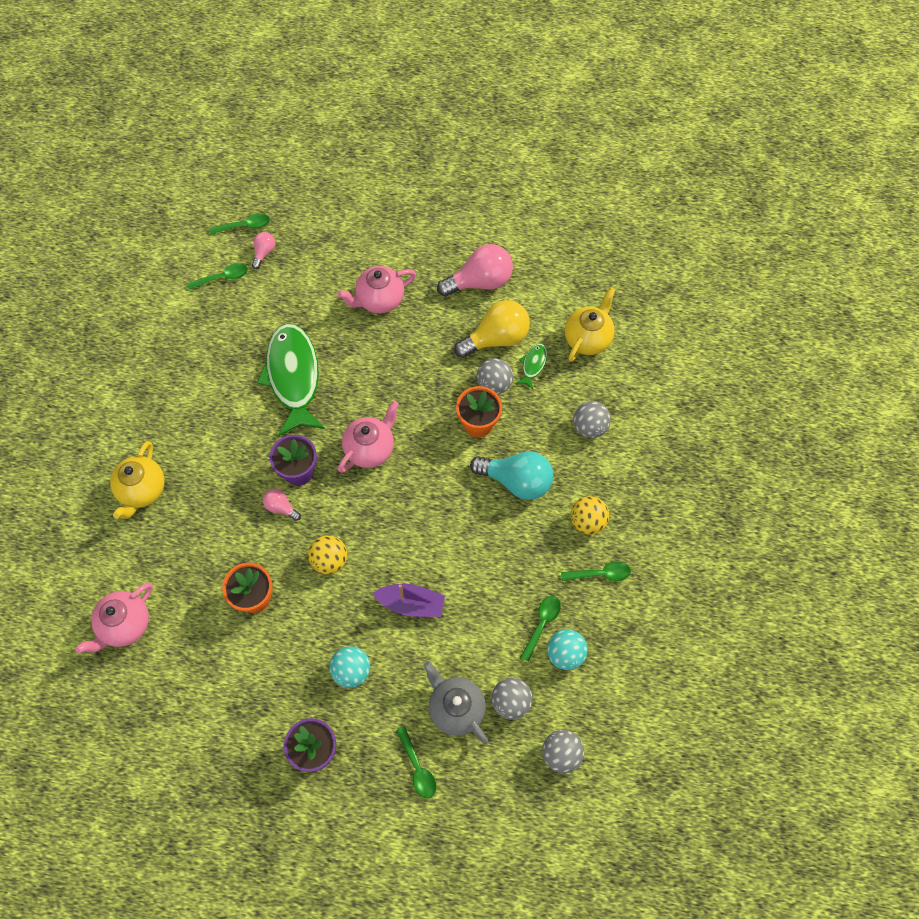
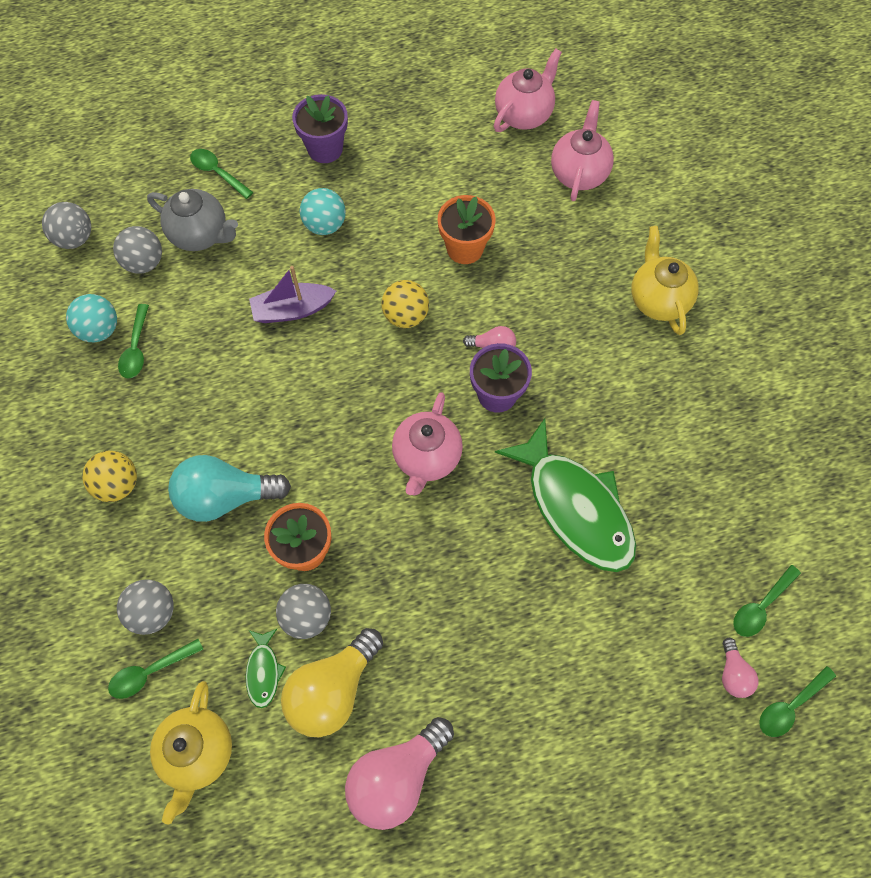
camera: 155 degrees right, 0 degrees up
pink teapot [337,266,416,314] -> pink teapot moved to [494,49,562,132]
green spoon [561,561,631,581] -> green spoon moved to [108,639,204,699]

